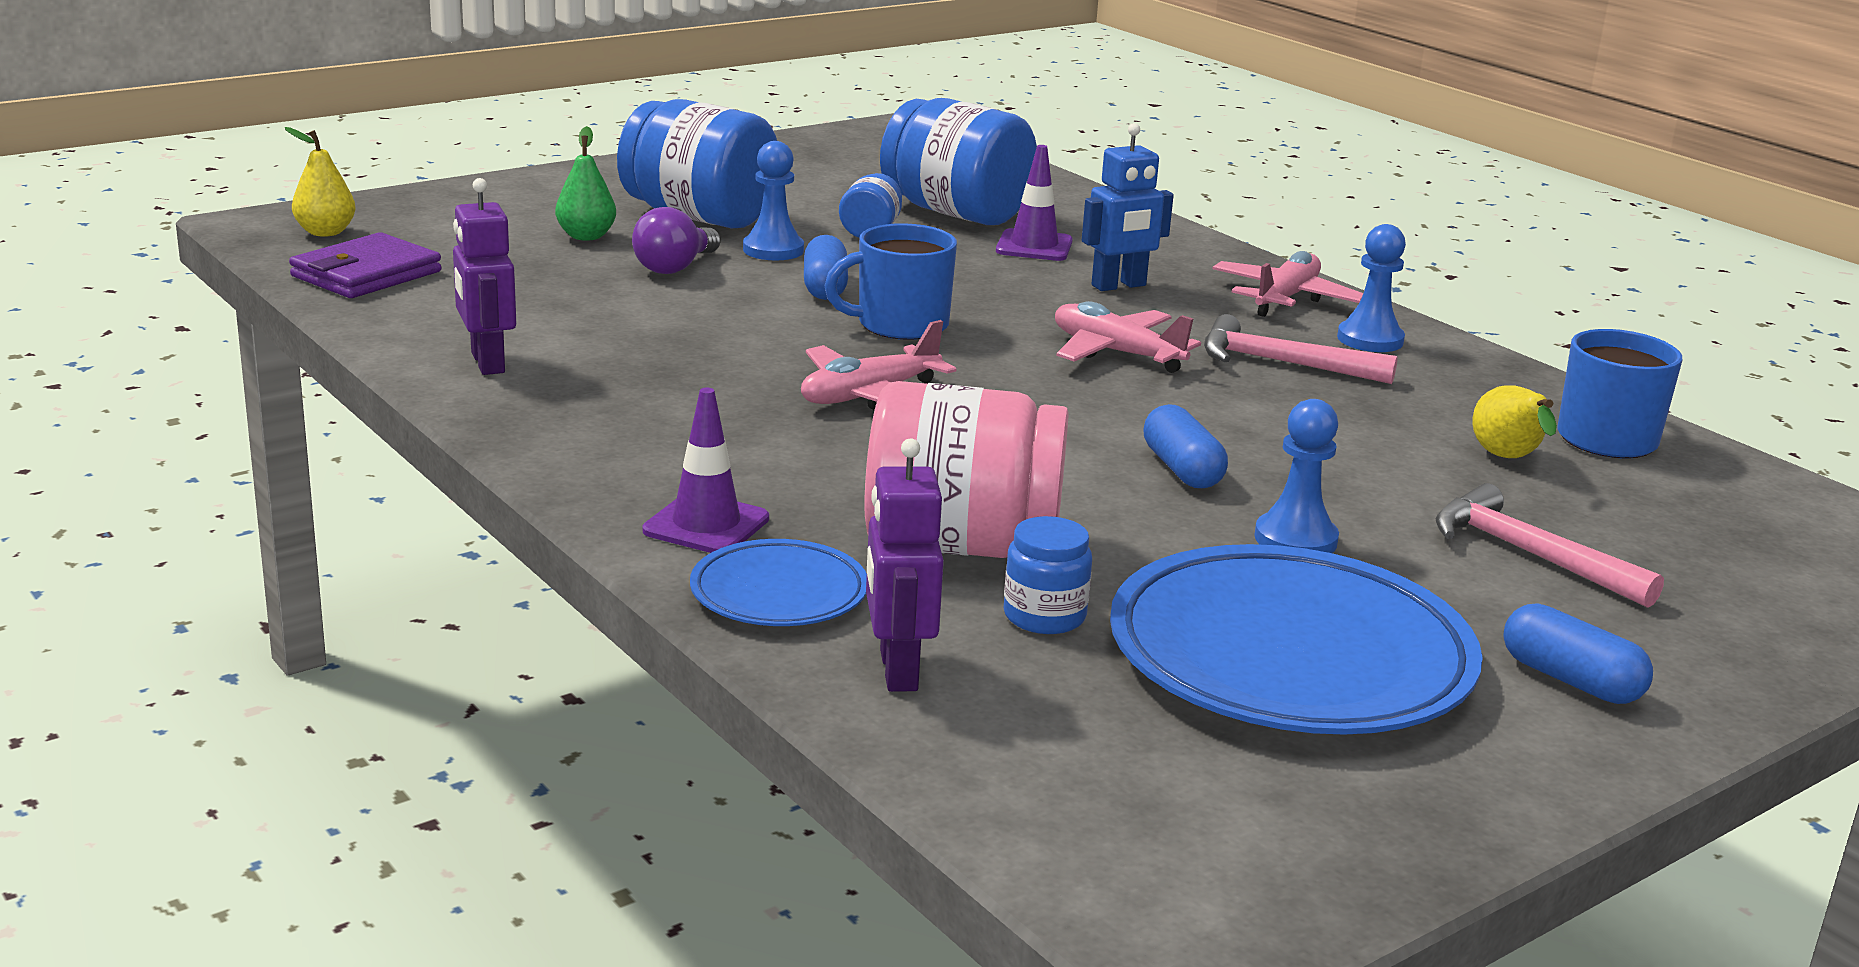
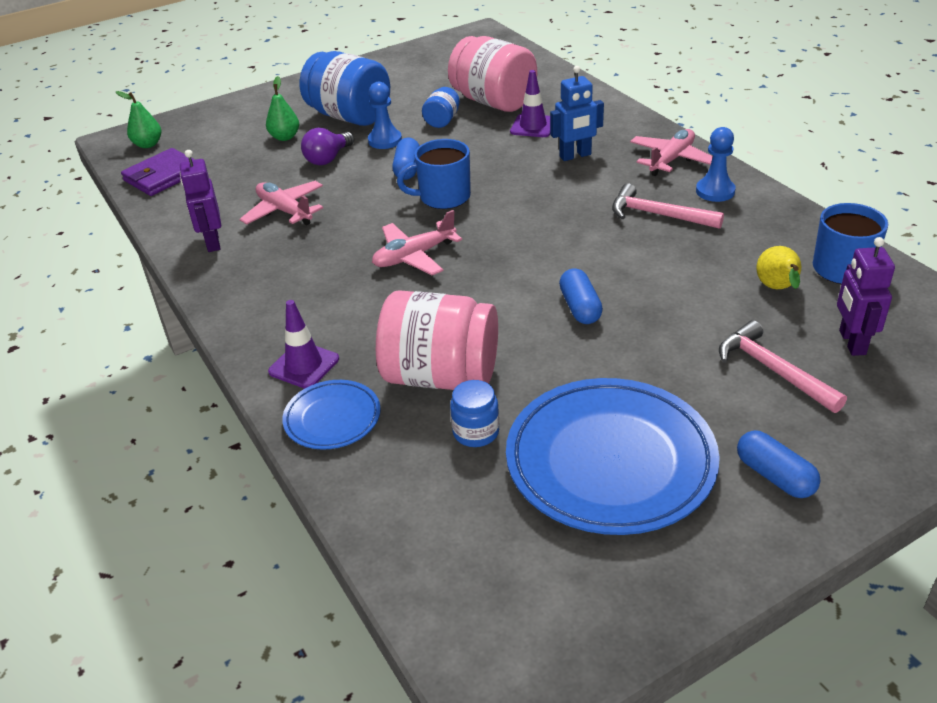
camera: 10 degrees right, 15 degrees up
yellow pear [285,127,355,237] -> green pear [116,91,161,148]
purple robot [866,438,944,692] -> purple robot moved to [837,237,895,356]
blue jar [880,98,1037,225] -> pink jar [448,36,537,112]
pink plane [1055,301,1201,373] -> pink plane moved to [240,181,323,225]
blue pawn [1254,399,1339,553] -> none

